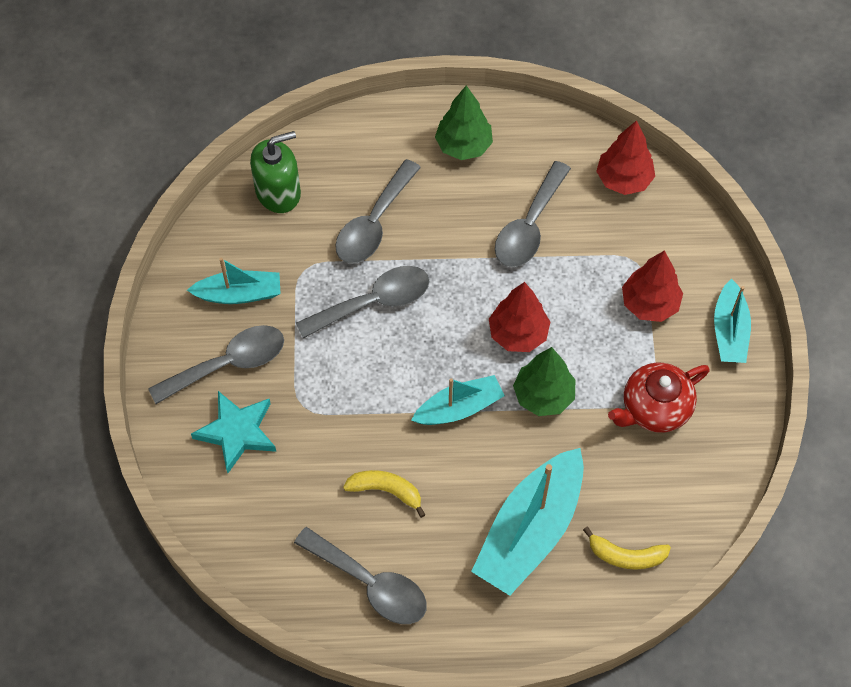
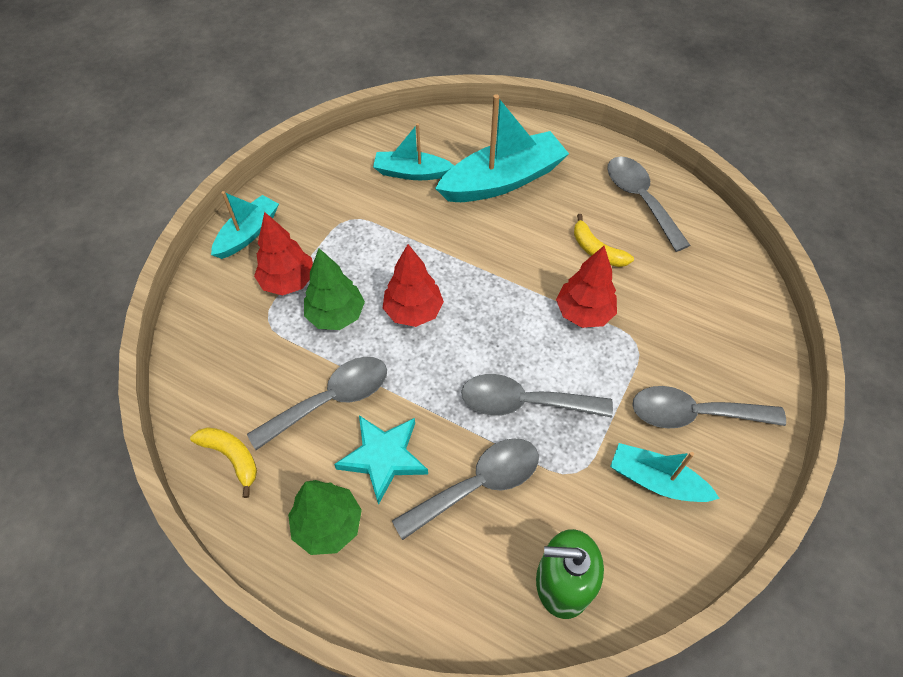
camera: 150 degrees left, 5 degrees down
turquoise star [191,391,276,473] -> turquoise star moved to [334,415,428,505]
turquoise boat [411,375,505,425] -> turquoise boat moved to [373,123,454,180]
green tree [513,347,575,416] -> green tree moved to [304,248,365,330]
yellow banana [583,527,671,570] -> yellow banana moved to [190,427,257,498]
red tree [596,120,655,195] -> red tree moved to [556,246,617,328]
red teapot [608,363,709,433] -> none

